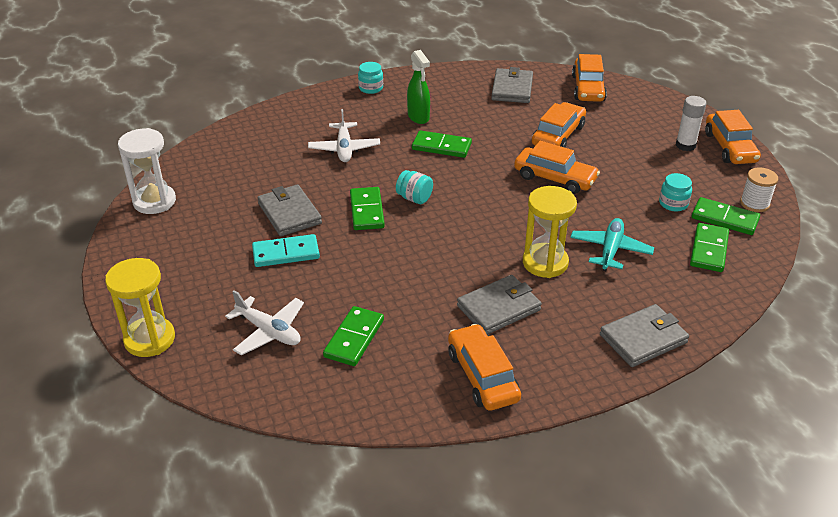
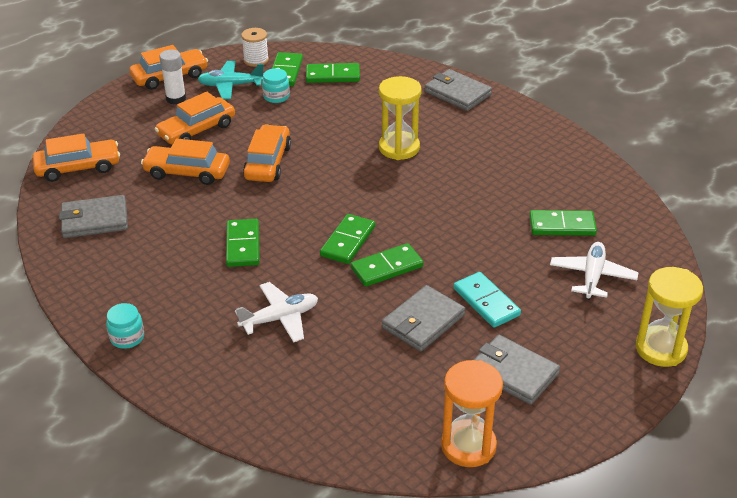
camera: 110 degrees left, 0 degrees up
white hourglass [118,128,176,214] -> orange hourglass [441,360,503,467]
turquoise jar [396,170,433,204] -> green domino [320,214,375,264]
green spray bottle [407,50,430,124] -> none
orange car [448,324,521,411] -> orange car moved to [155,92,235,145]
grey wallet [457,275,542,335] -> grey wallet moved to [474,335,560,405]
turquoise plane [570,218,654,271] -> turquoise plane moved to [198,61,263,99]

